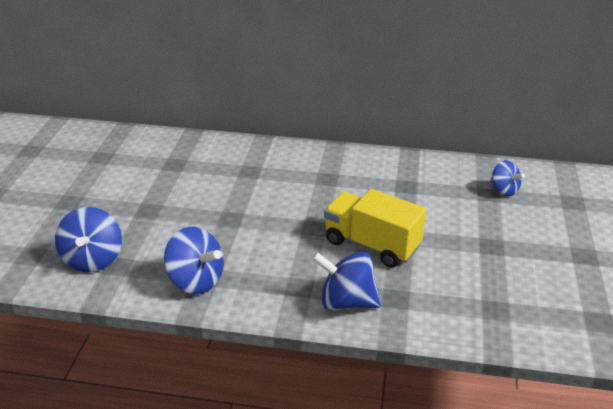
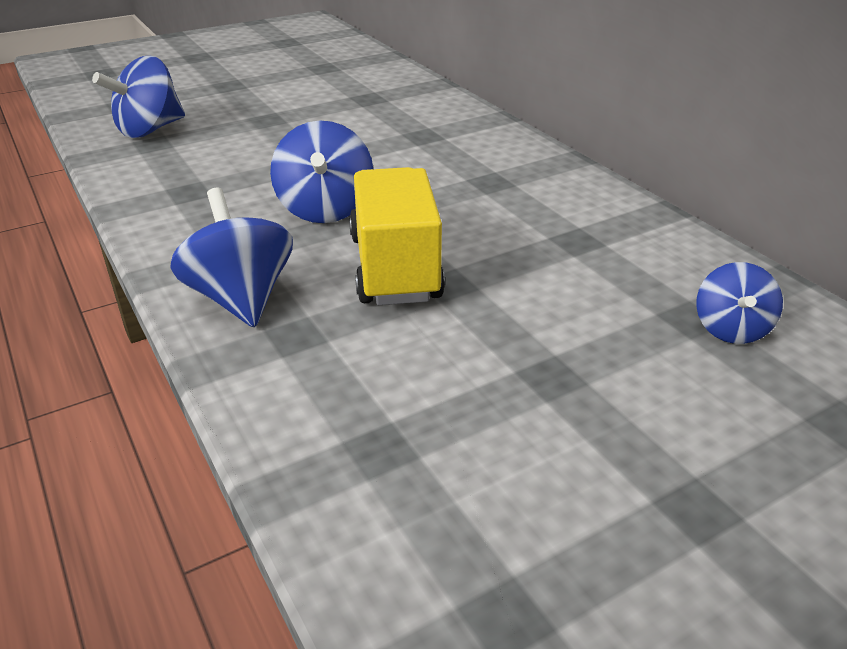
camera: 50 degrees right, 0 degrees up
blue spinning top [164,227,224,294] -> blue spinning top moved to [270,121,373,223]

